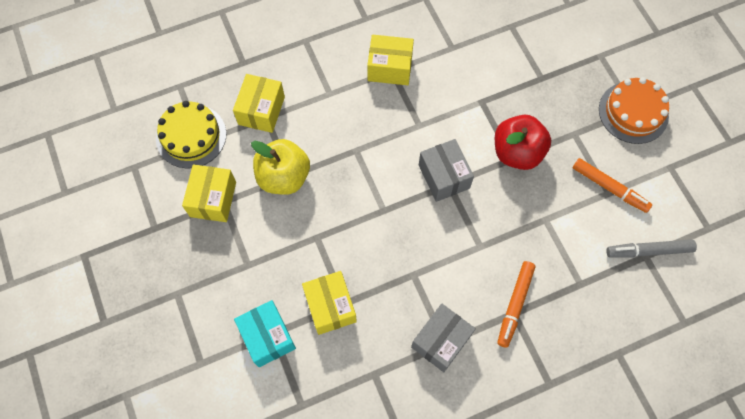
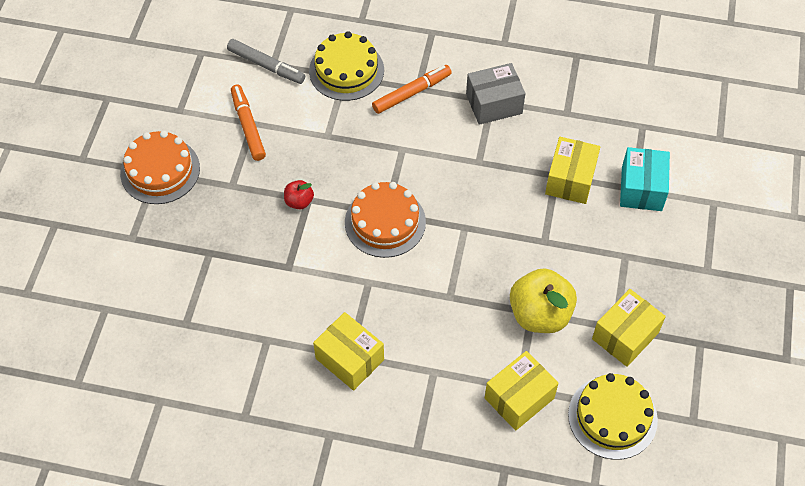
camera: 145 degrees left, 10 degrees down
grey box [419,139,474,202] -> orange cake [345,182,426,258]
red apple [495,115,551,170] -> red apple [284,180,314,209], size x0.48
none -> yellow cake [309,31,384,101]

